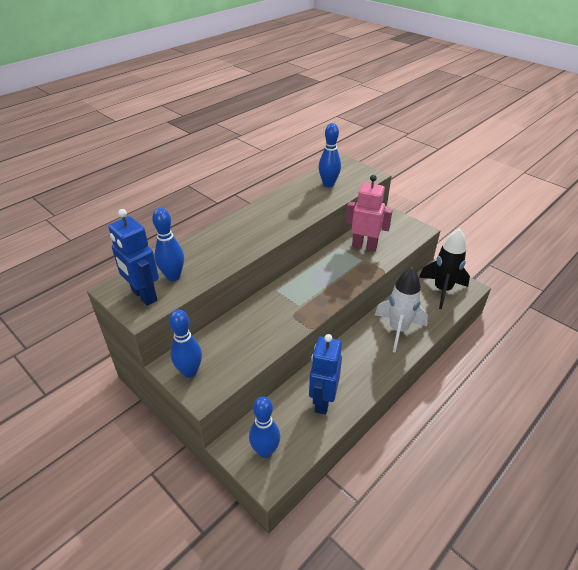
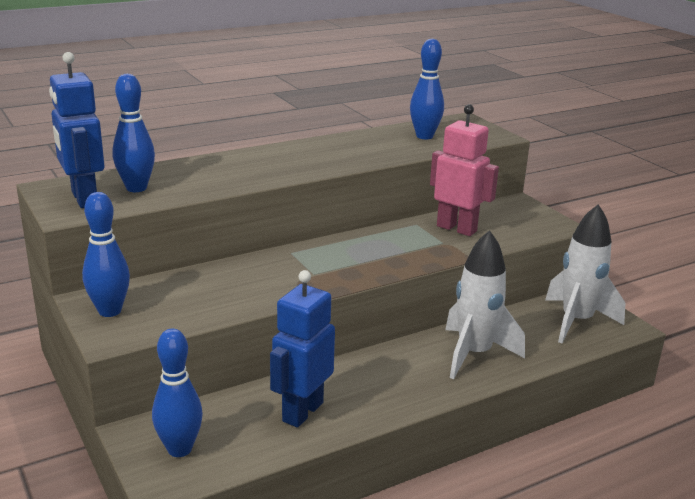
camera: 15 degrees right, 15 degrees down
black rocket [419,228,470,309] -> white rocket [545,204,626,343]

